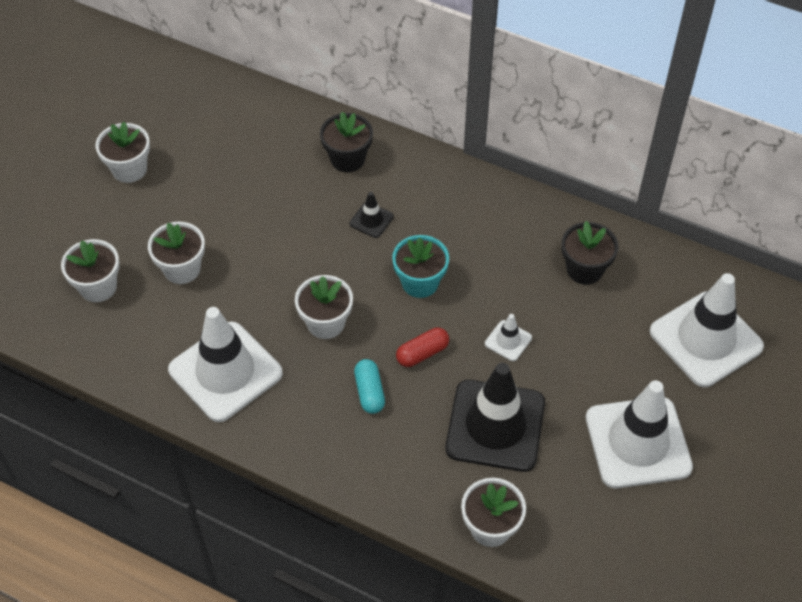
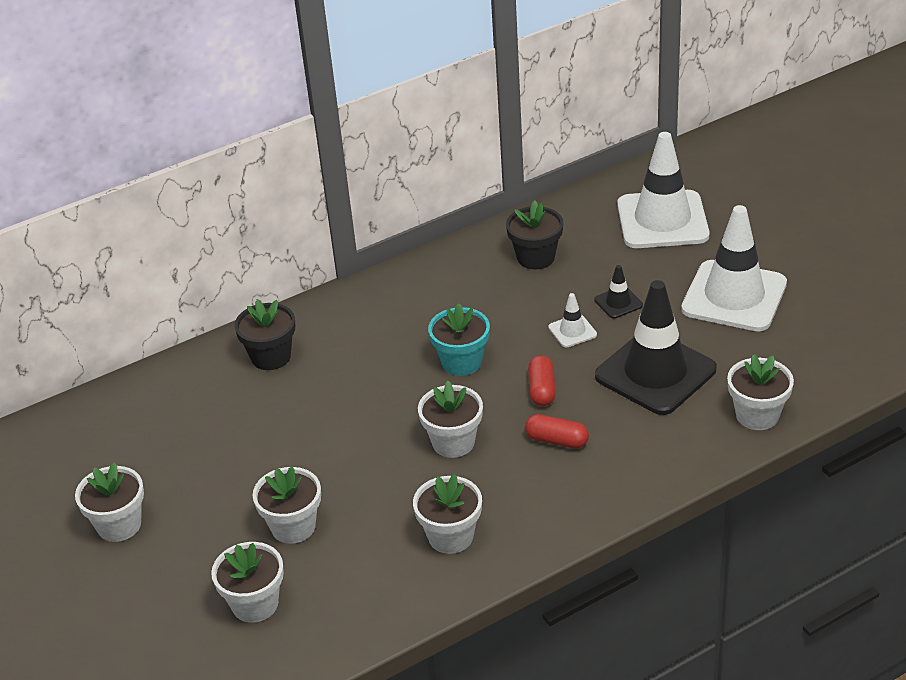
camera: 55 degrees left, 15 degrees down
white traffic cone [168,307,283,422] -> white flower pot [413,474,482,554]
black traffic cone [350,192,394,238] -> black traffic cone moved to [594,265,643,319]
turquoise capsule [354,359,385,414] -> red capsule [525,414,589,449]

